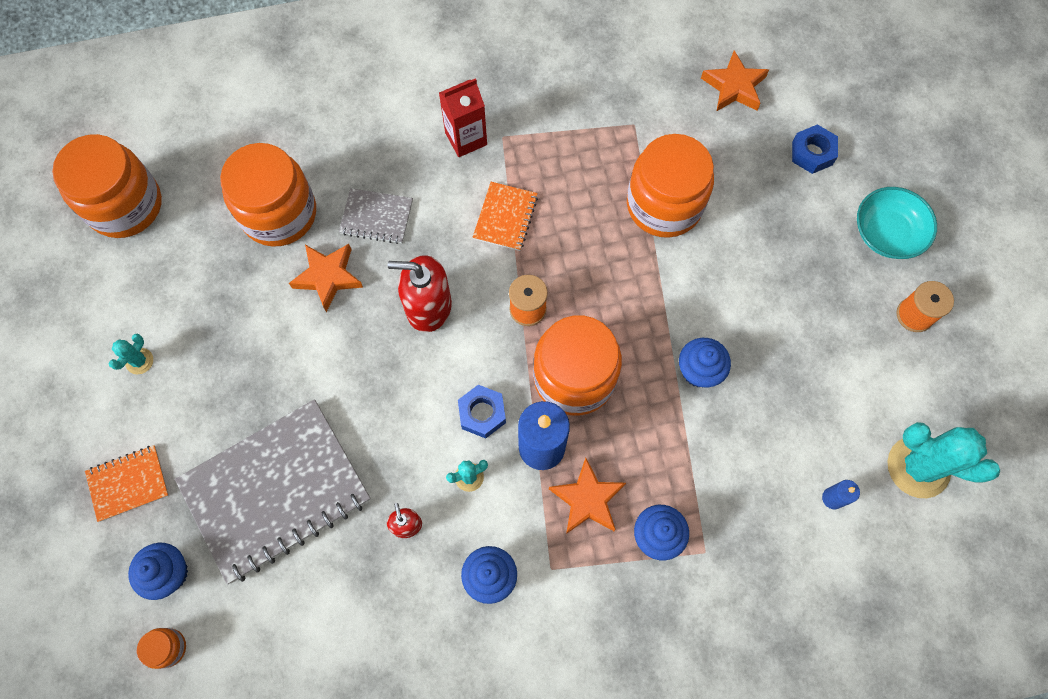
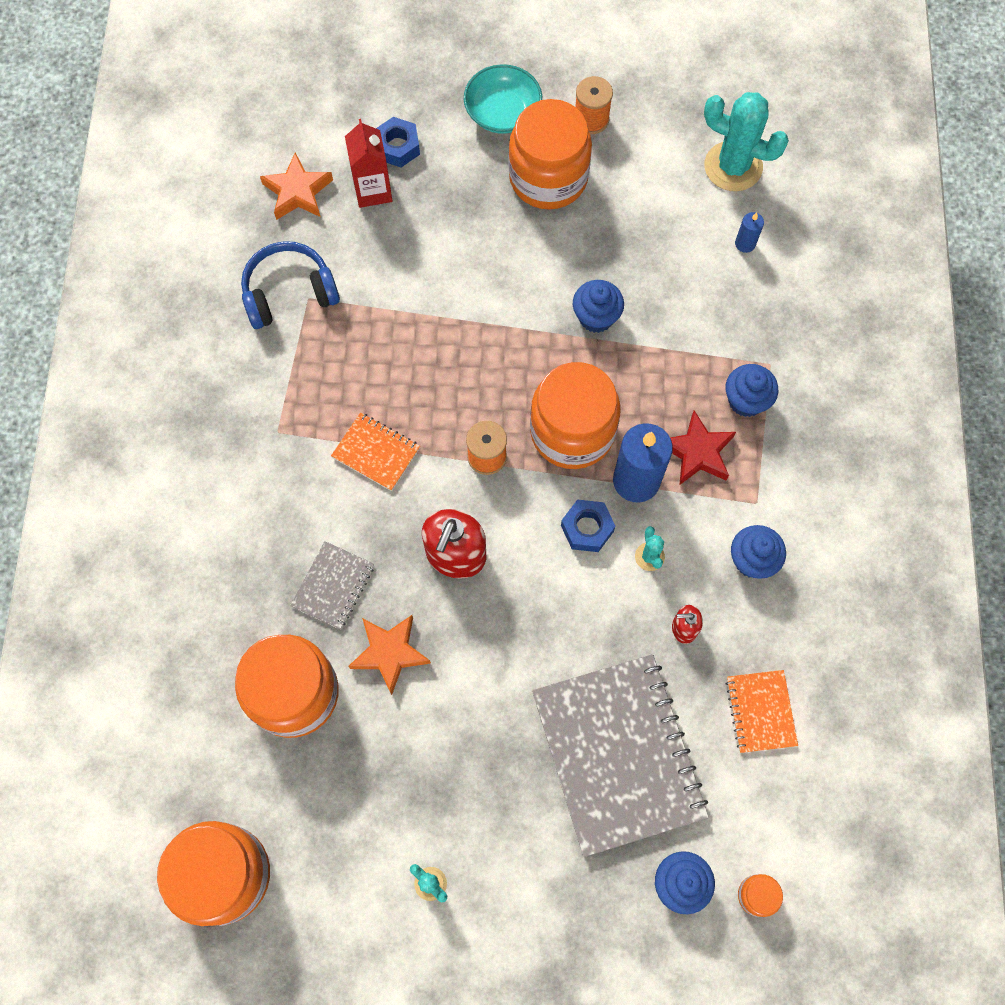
camera: 75 degrees left, 0 degrees up
orange notebook [85,445,169,522] -> orange notebook moved to [726,670,798,753]
red carton [439,78,487,157] -> red carton moved to [345,119,392,208]
orange star [549,458,626,534] -> red star [670,410,736,485]
orange jar [627,134,714,238] -> orange jar moved to [508,99,592,209]
turquoise cactus [887,422,1000,498] -> turquoise cactus turned 75 degrees clockwise [704,92,789,191]
none -> blue headphones [241,241,340,329]

